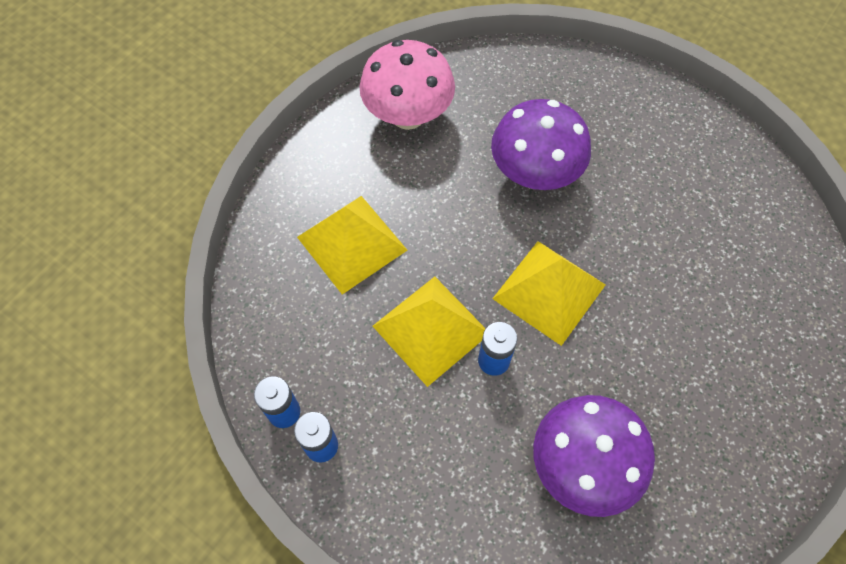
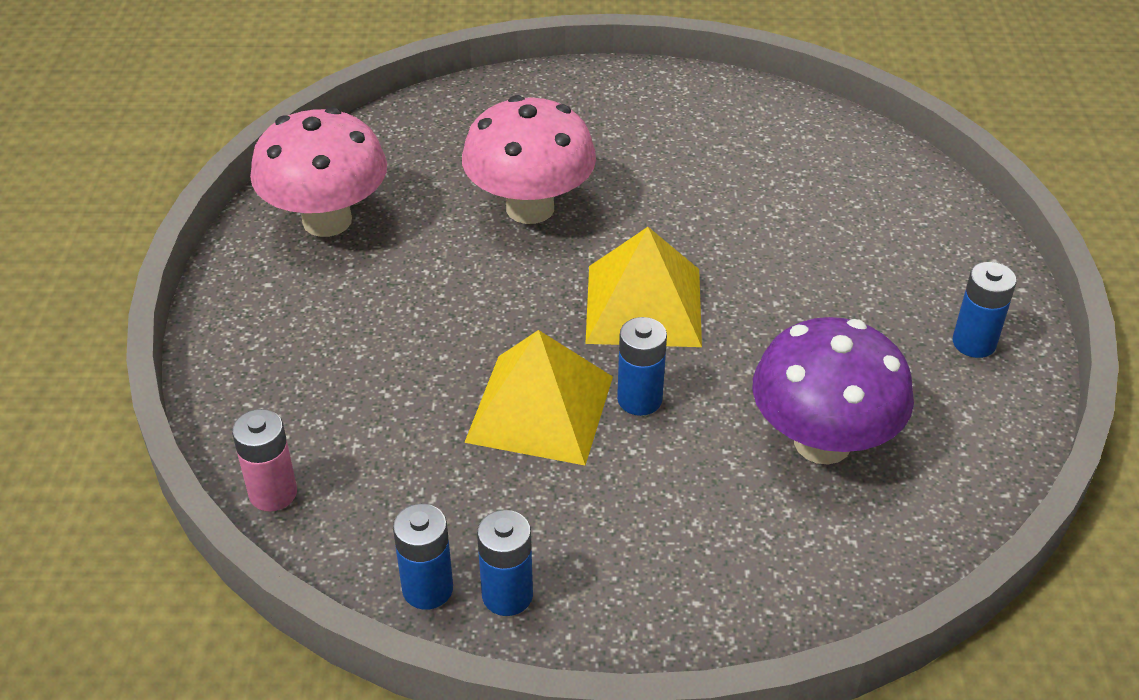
camera: 35 degrees left, 20 degrees down
yellow pyramid [297,196,407,294] -> none
purple mushroom [491,99,591,190] -> pink mushroom [462,95,596,224]
none -> pink battery [232,409,297,512]
none -> blue battery [953,262,1016,358]

